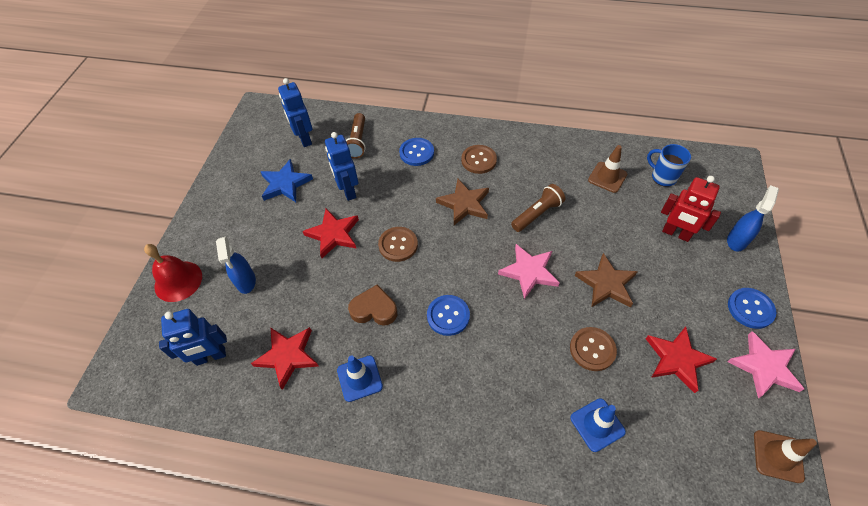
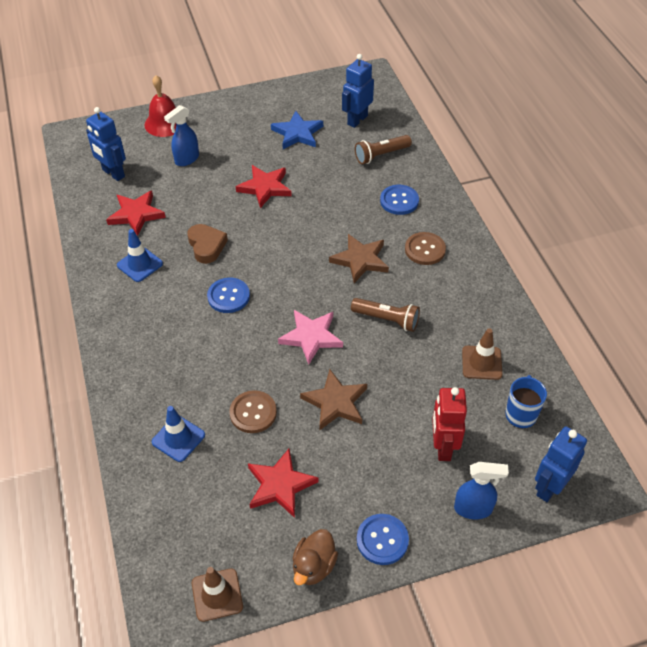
camera: 60 degrees right, 5 degrees down
blue robot [325,132,358,201] -> blue robot moved to [535,426,587,502]
brown button [378,227,418,262] -> none
pink star [727,331,804,398] -> brown duck [293,529,338,585]

